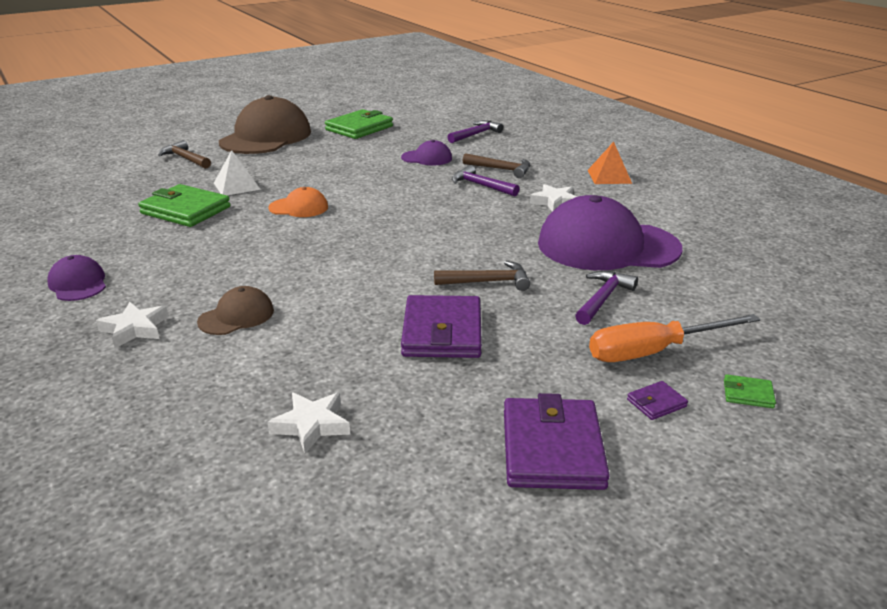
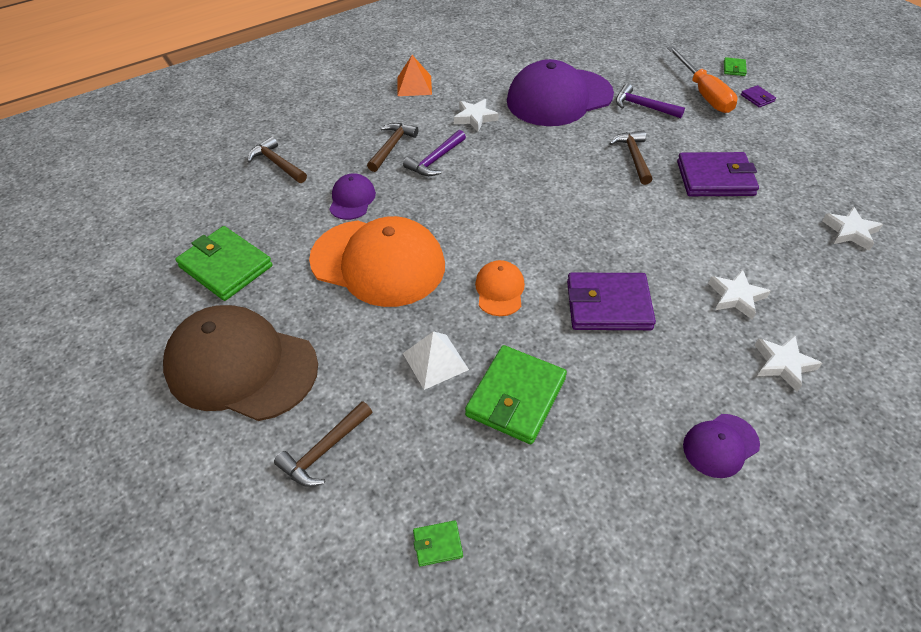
camera: 90 degrees left, 20 degrees up
brown cap [197,286,274,335] -> white star [708,269,770,320]
purple hammer [448,120,503,143] -> brown hammer [248,137,307,183]
purple wallet [504,393,610,490] -> purple wallet moved to [567,273,656,330]
purple cap [538,195,682,270] -> purple cap turned 60 degrees clockwise [507,59,614,126]
none -> orange cap [309,216,445,307]
none -> green wallet [413,520,463,567]

